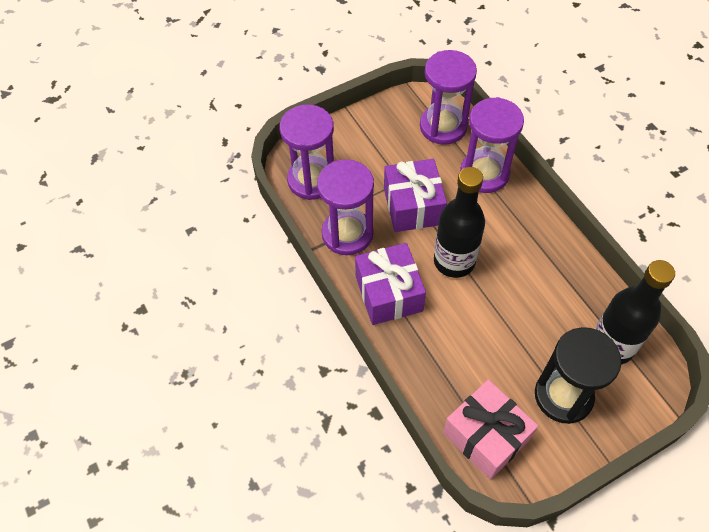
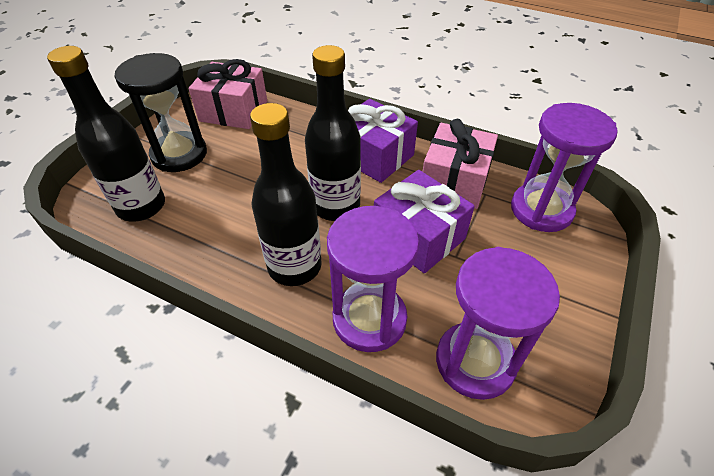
camera: 145 degrees right, 10 degrees down
purple hourglass [317,159,374,255] -> pink gift [423,119,498,209]
none -> black bottle [250,103,321,286]

